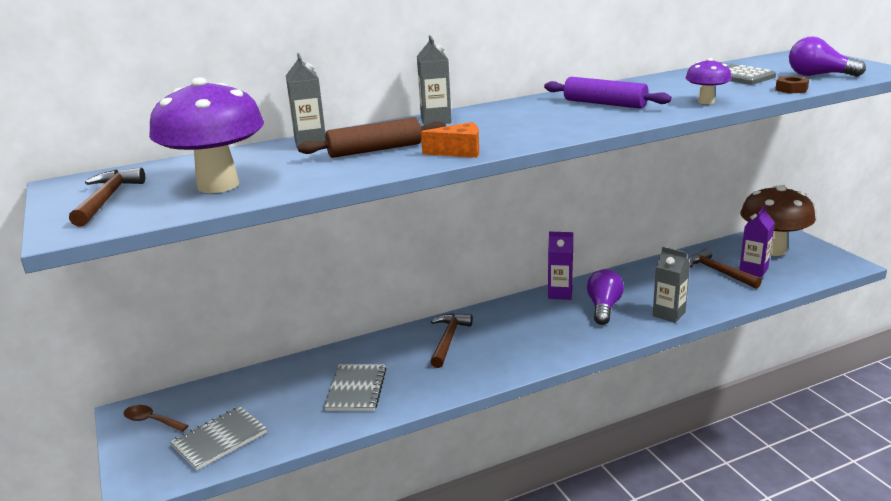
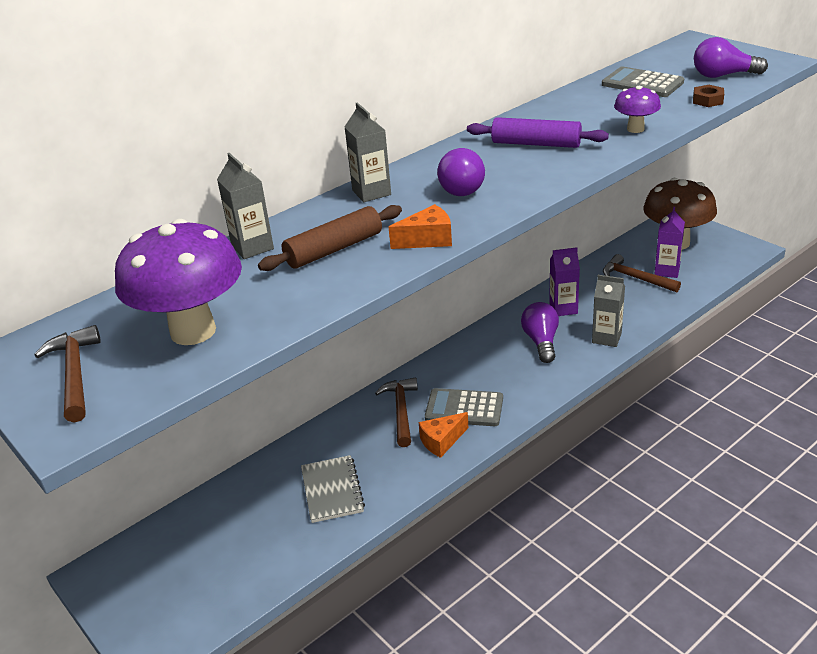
camera: 15 degrees left, 10 degrees up
brown spoon [123,405,189,432] -> none
grey notebook [170,406,267,471] -> none
purple carton [548,232,573,300] -> purple carton moved to [549,247,580,316]
none -> orange cheese [419,412,468,458]
none -> grey calculator [425,388,503,426]
none -> purple light bulb [437,148,485,196]

